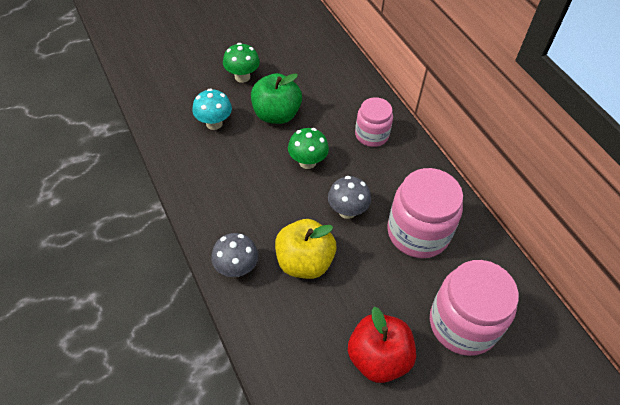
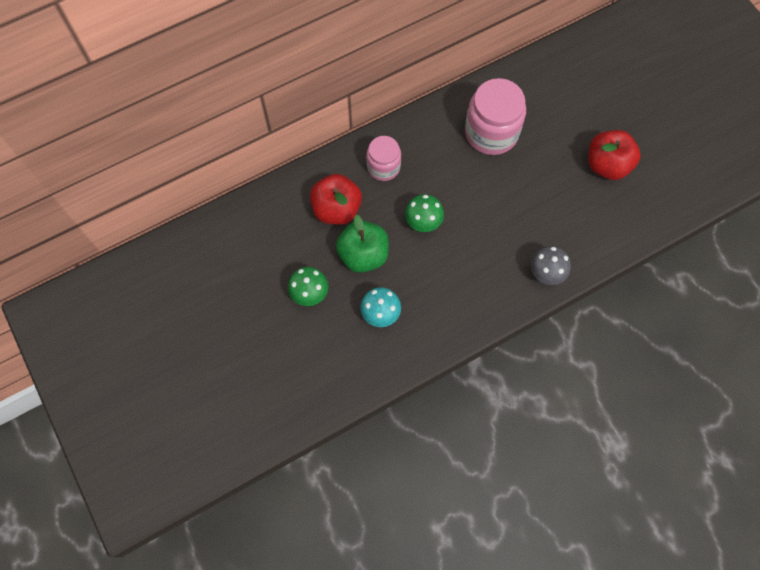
camera: 90 degrees left, 15 degrees up
yellow apple [275,219,336,279] -> none
grey mushroom [328,176,371,219] -> none
pink jar [430,260,519,356] -> none
none -> red apple [310,174,362,225]

